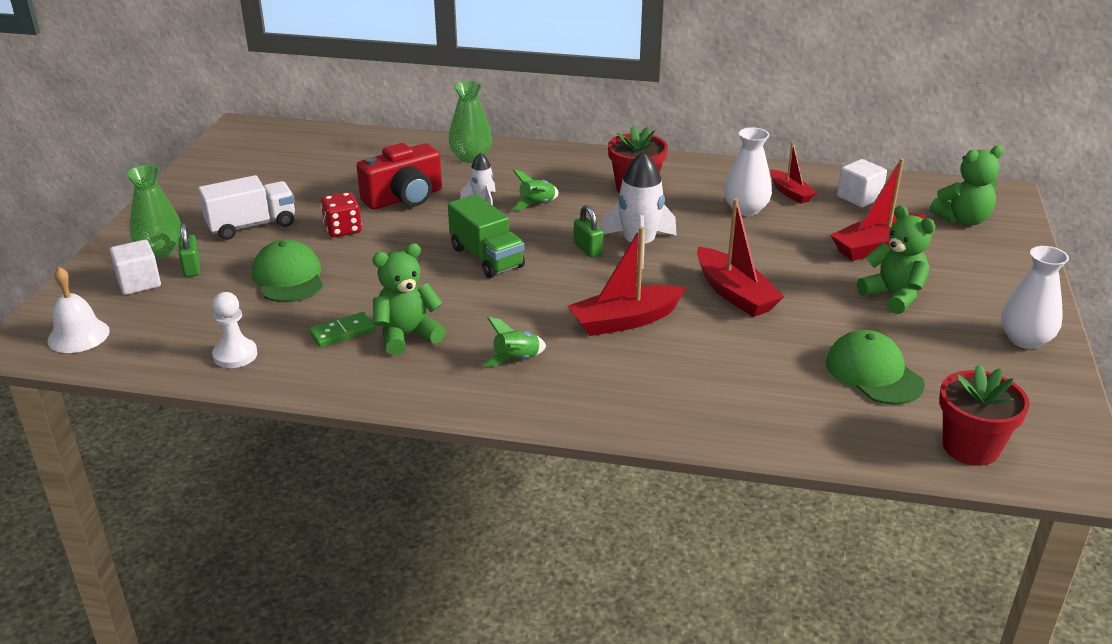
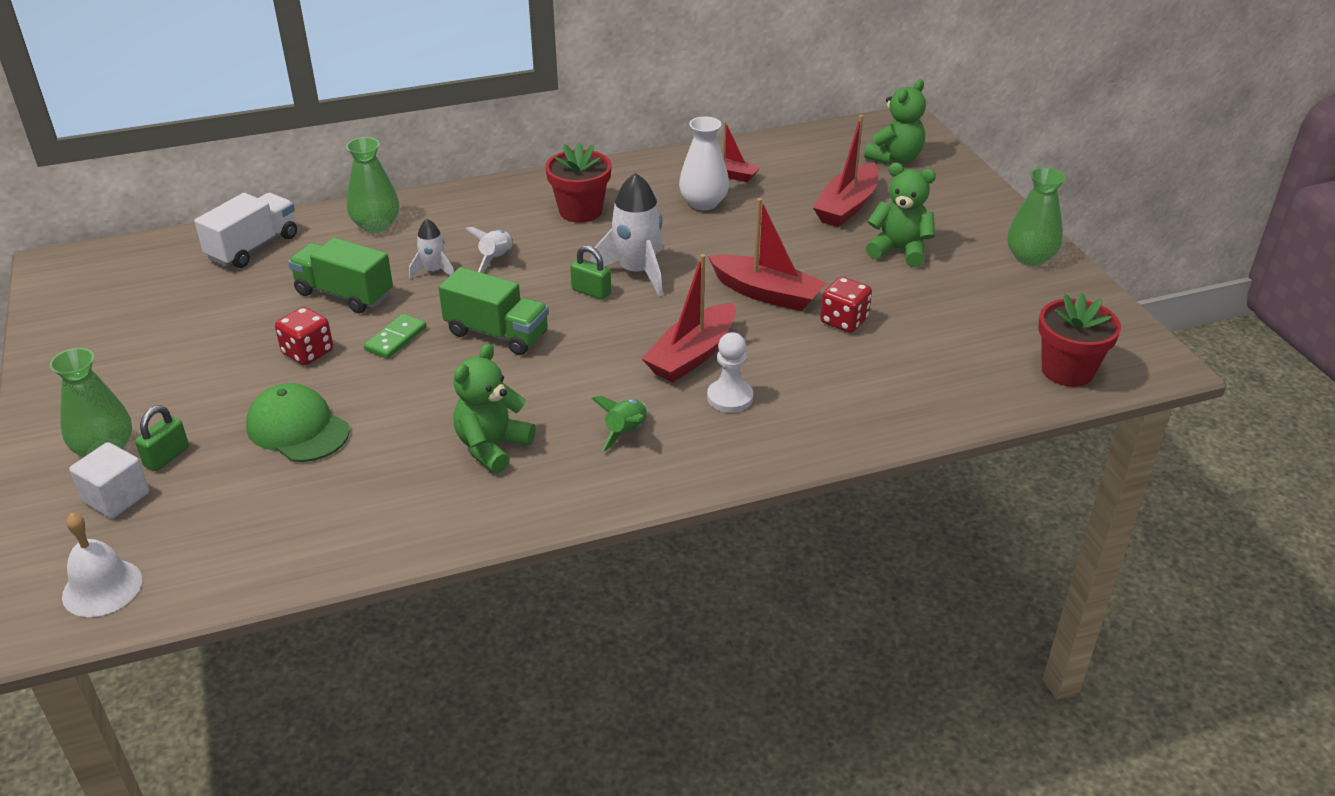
camera: 30 degrees left, 5 degrees up
green padlock [179,223,200,277] -> green padlock turned 75 degrees clockwise [135,405,189,471]
white truck [198,175,295,240] -> white truck moved to [194,193,297,268]
white pawn [212,292,258,368] -> white pawn moved to [707,332,753,413]
green domino [309,312,375,347] -> green domino moved to [364,314,427,359]
red camera [357,143,442,210] -> green truck [288,237,393,313]
green rocket [512,170,559,210] -> white rocket [465,227,513,272]
green cap [826,330,925,405] -> none
white cube [837,159,887,207] -> none
white vase [1001,246,1069,349] -> green vase [1007,167,1066,266]
none -> red dice [820,277,872,333]

